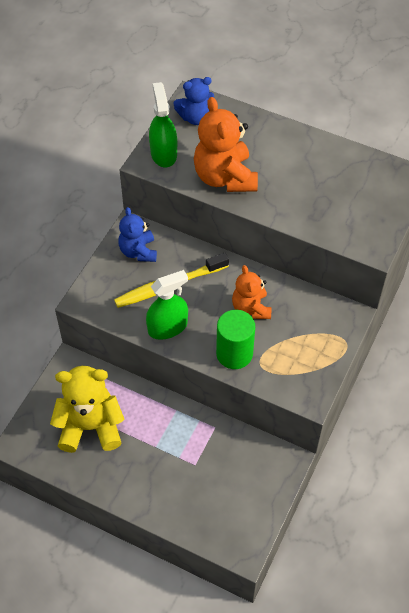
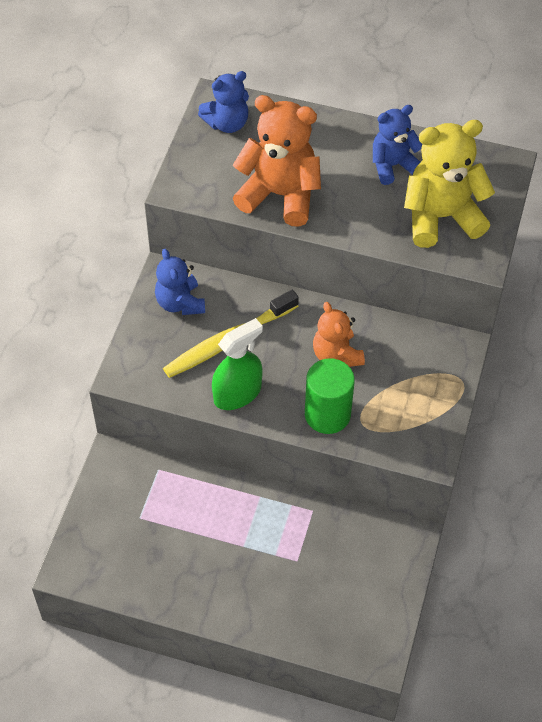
camera: 10 degrees left, 0 degrees up
yellow teddy bear [50,366,124,453] -> yellow teddy bear moved to [404,120,495,248]
green spray bottle [149,82,177,167] -> none
orange teddy bear [194,97,258,192] -> orange teddy bear turned 135 degrees clockwise [233,95,321,227]
none -> blue teddy bear [373,105,422,185]

